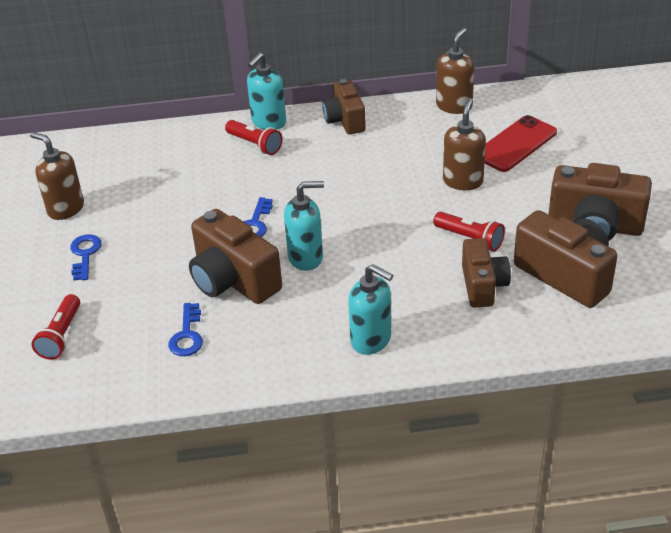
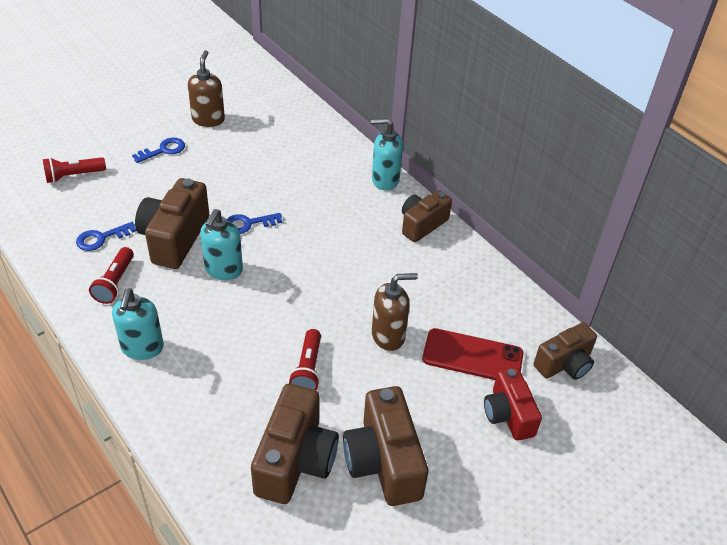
camera: 55 degrees right, 5 degrees up
red flashlight [225,120,283,155] -> red flashlight moved to [89,247,134,304]
turquoise soap dispenser [284,181,324,271] -> turquoise soap dispenser turned 60 degrees clockwise [200,209,243,280]
brown soap dispenser [436,28,474,114] -> none
brown camera [462,238,511,308] -> brown camera moved to [534,322,597,380]
none -> red camera [484,367,542,441]

